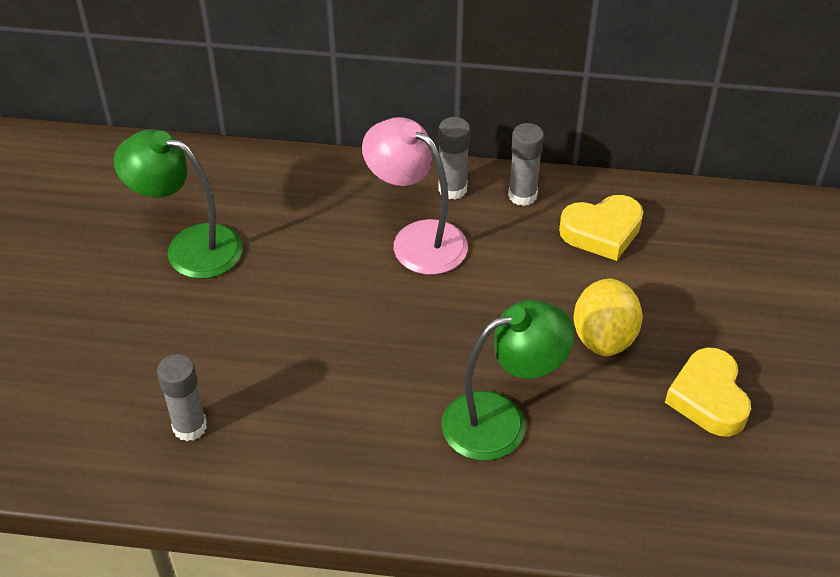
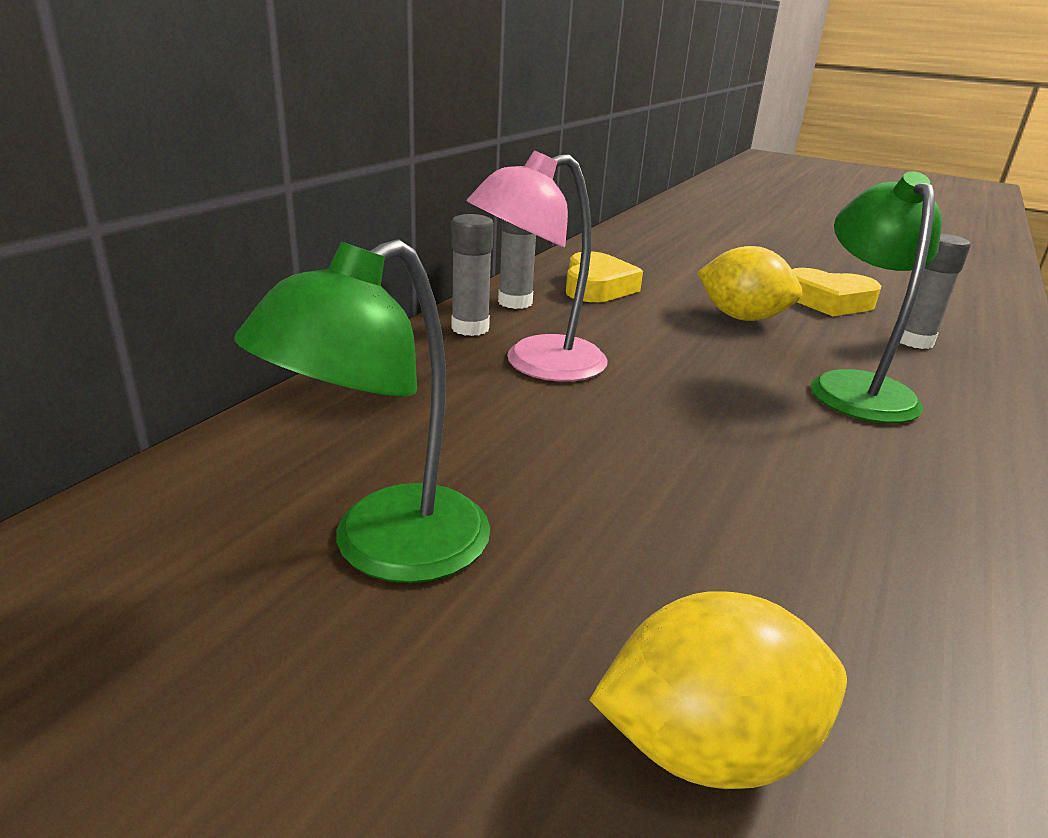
camera: 70 degrees left, 20 degrees down
grey glue stick [157,354,207,441] -> grey glue stick moved to [900,234,971,349]
none -> yellow lemon [590,591,847,789]

